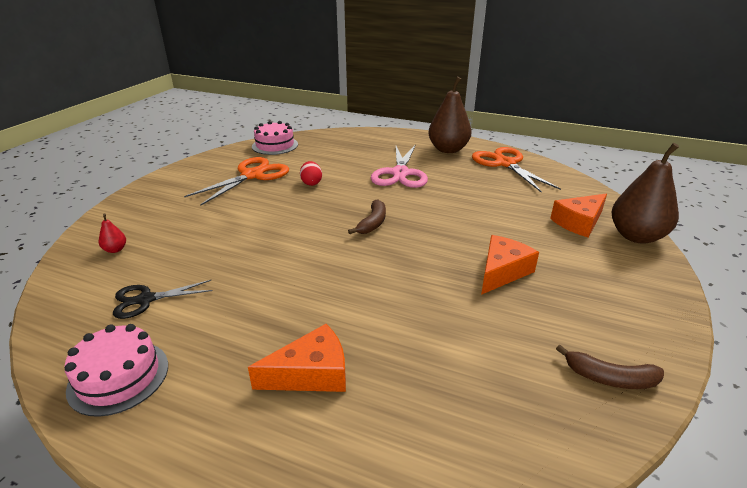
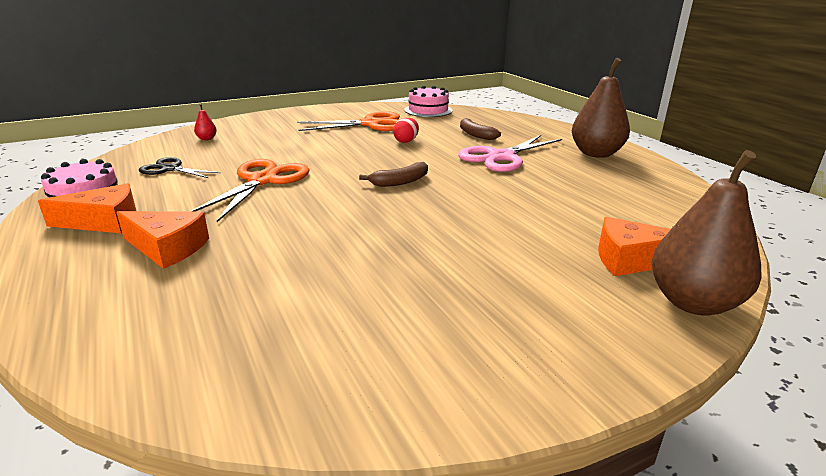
camera: 40 degrees right, 5 degrees down
orange scissors [472,147,561,193] -> orange scissors moved to [190,159,310,222]
orange cheese [481,235,539,295] -> orange cheese moved to [38,183,136,233]
brown banana [556,345,664,389] -> brown banana moved to [460,118,501,140]

